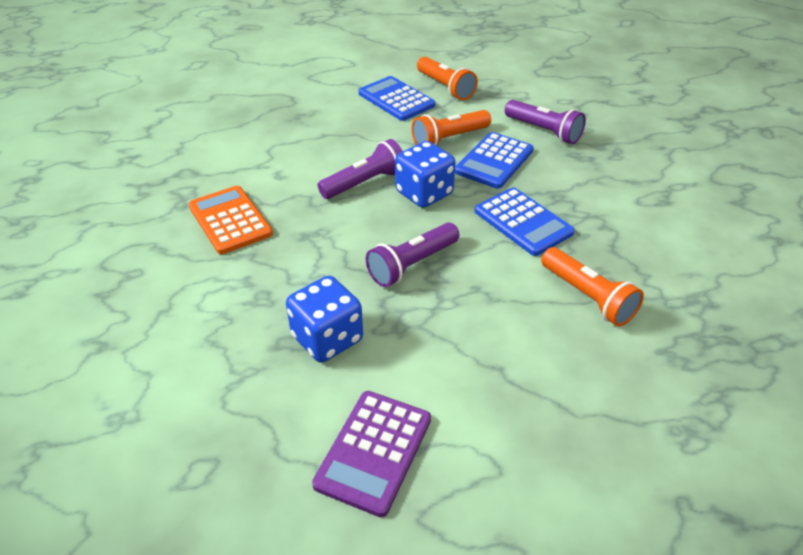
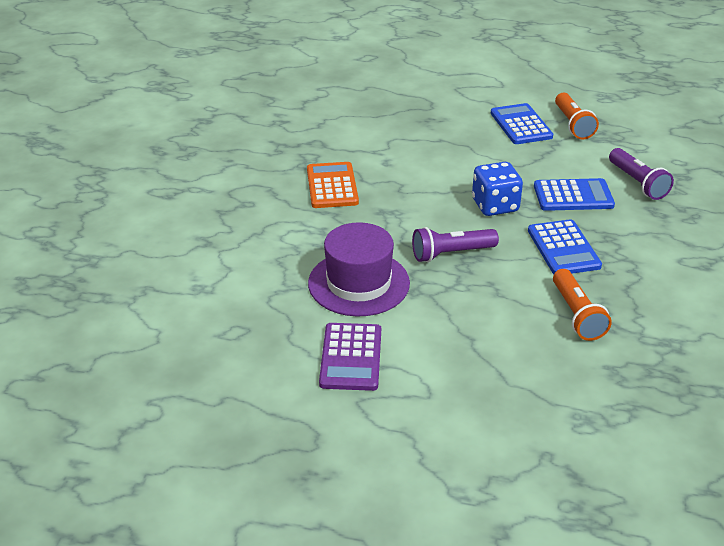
camera: 25 degrees right, 5 degrees down
blue dice [286,276,363,363] -> purple hat [308,222,410,316]
purple calculator [312,391,431,517] -> purple calculator turned 45 degrees counterclockwise [319,323,381,391]
purple flashlight [318,139,403,199] -> none
orange flashlight [411,110,491,145] -> none
blue calculator [455,132,534,189] -> blue calculator turned 150 degrees counterclockwise [534,178,615,211]

